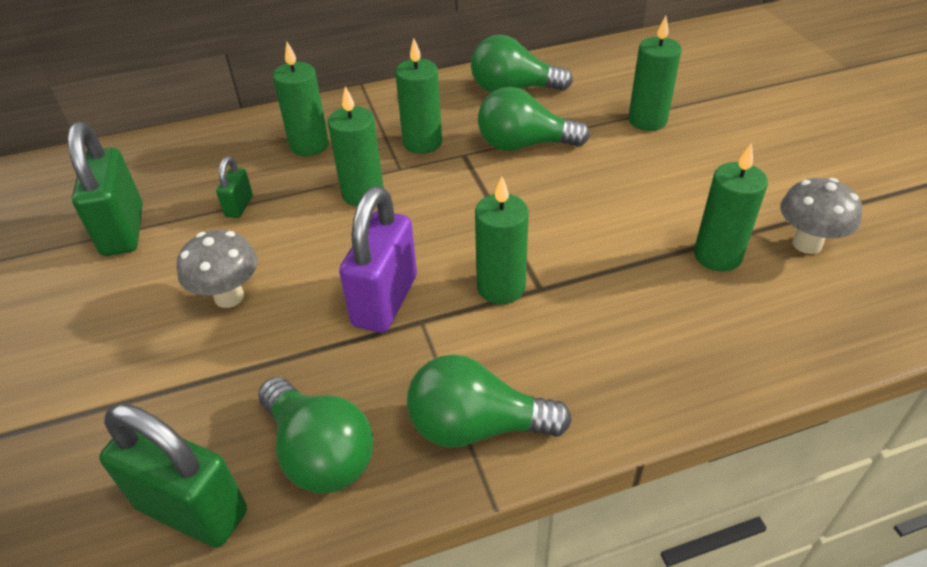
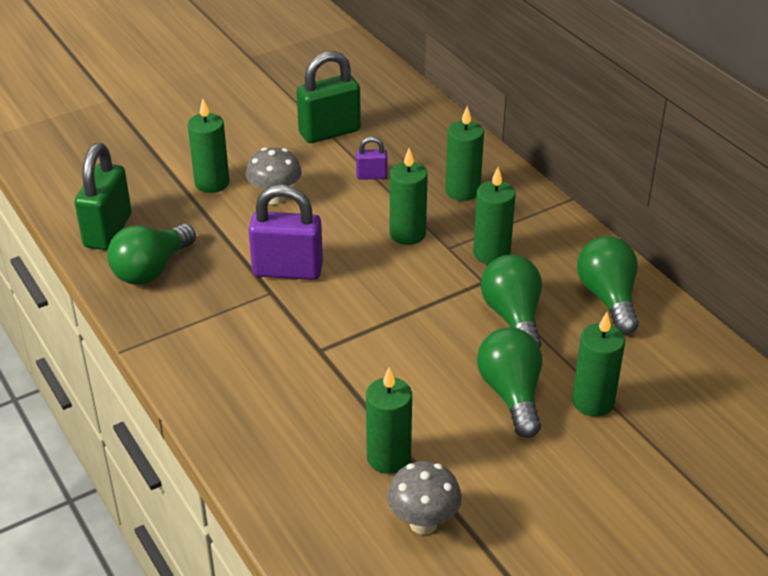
camera: 75 degrees right, 5 degrees down
green padlock [216,156,253,218] -> purple padlock [356,137,387,180]
green light bulb [407,354,572,448] -> green light bulb moved to [477,327,542,438]
green candle [475,176,529,304] -> green candle moved to [188,99,230,193]

